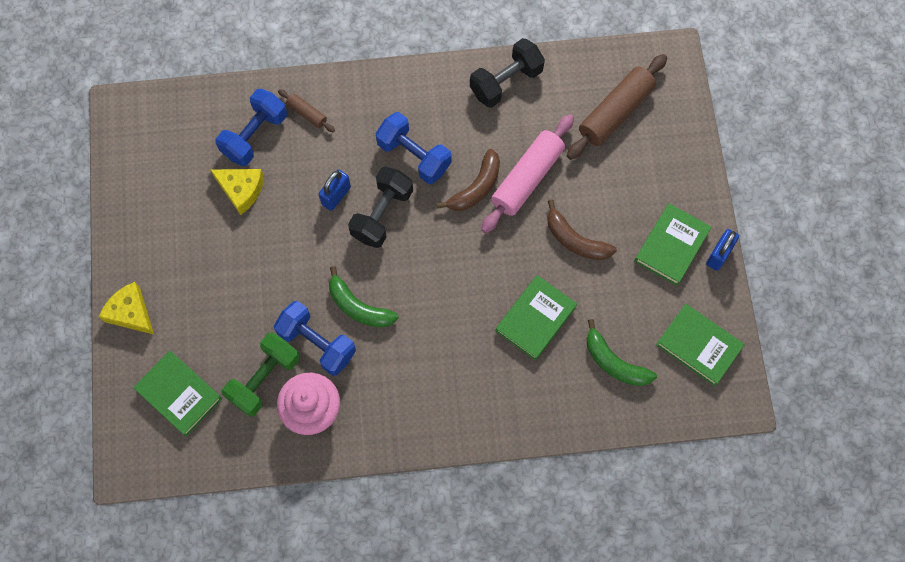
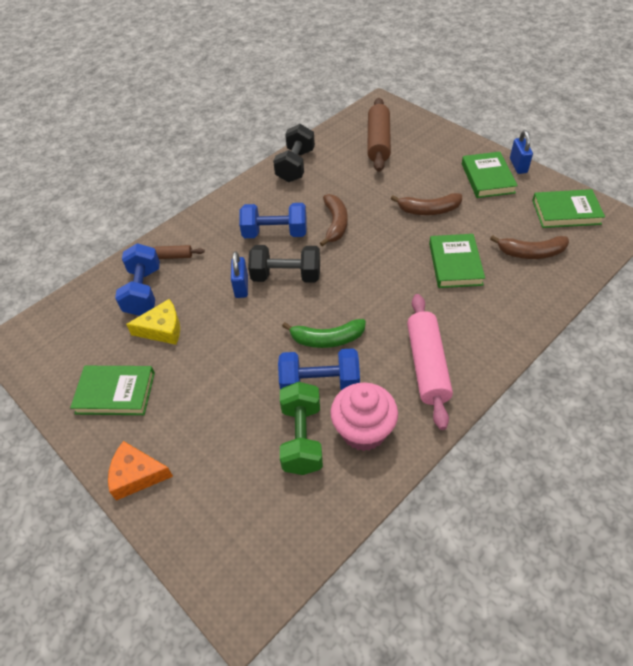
camera: 35 degrees left, 20 degrees down
yellow cheese [99,282,154,335] -> orange cheese [108,441,173,501]
green book [133,351,222,437] -> green book moved to [70,366,155,415]
black dumbbell [348,167,413,248] -> black dumbbell turned 75 degrees counterclockwise [248,245,320,283]
pink rolling pin [481,114,574,233] -> pink rolling pin moved to [407,294,453,430]
green banana [587,319,657,386] -> brown banana [490,235,569,259]

